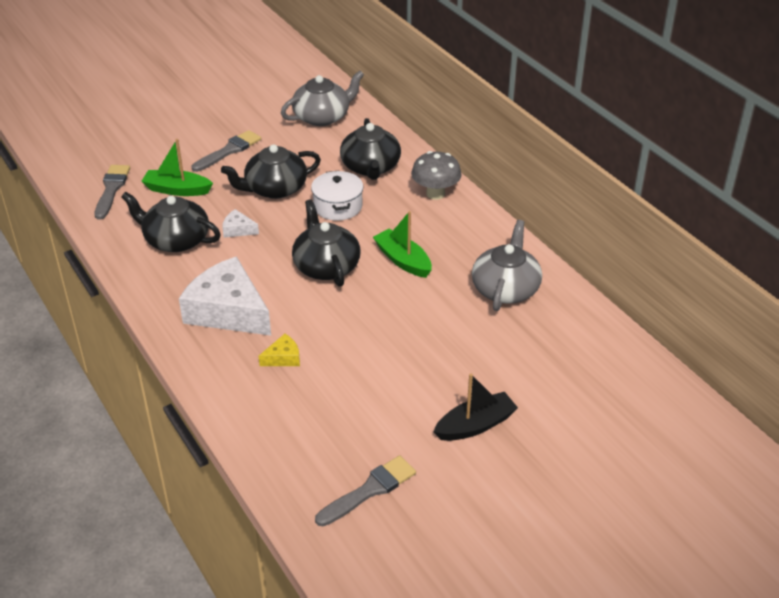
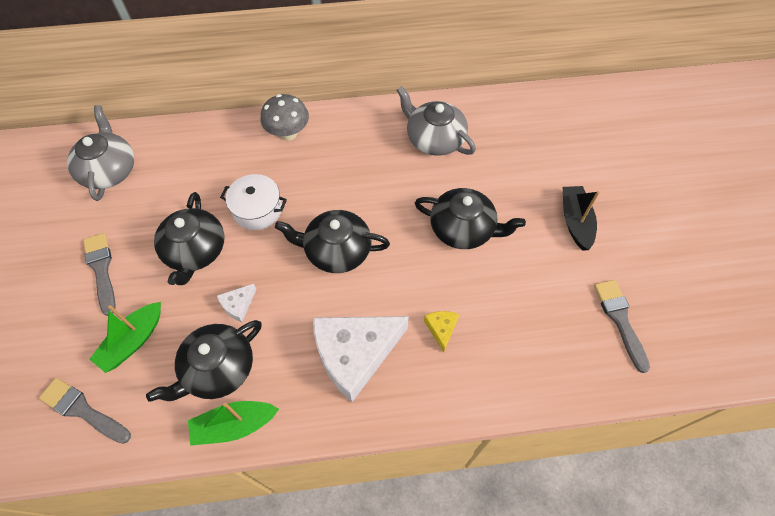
camera: 65 degrees left, 20 degrees up
black teapot [340,118,401,180] -> black teapot moved to [415,188,526,249]
green boat [373,211,432,278] -> green boat moved to [188,401,279,446]

